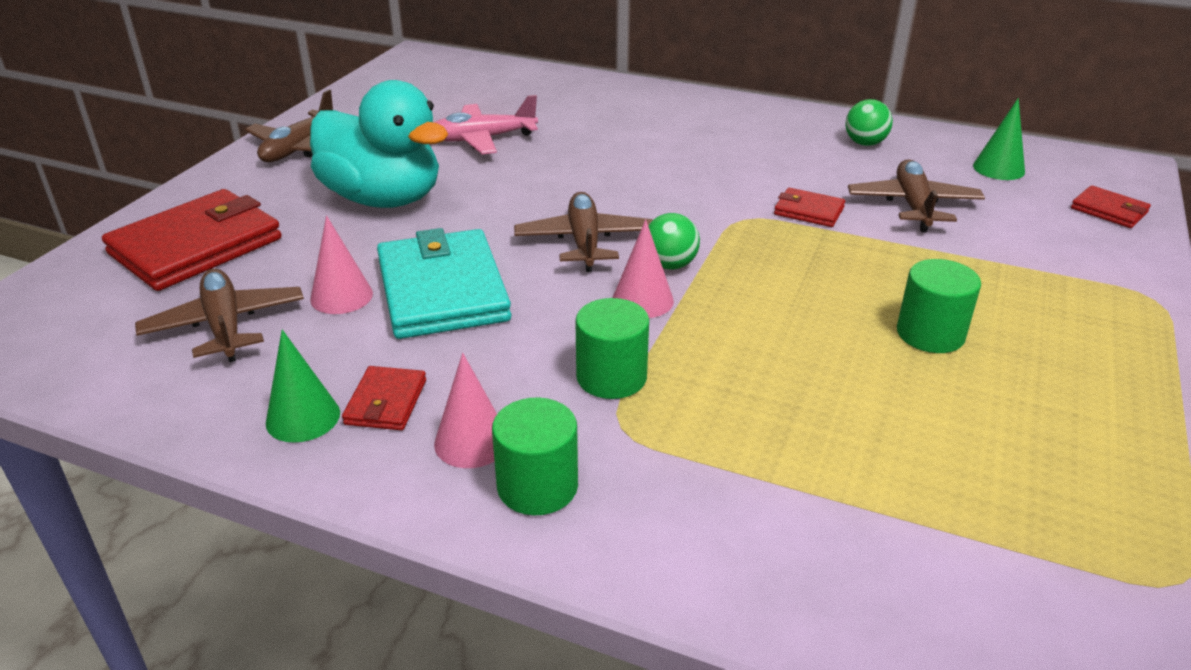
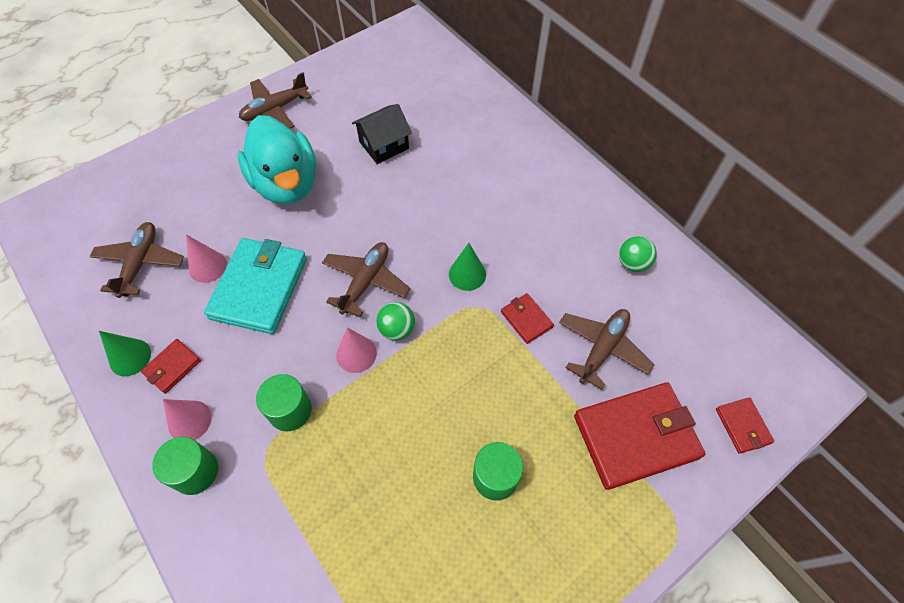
camera: 30 degrees right, 25 degrees up
red wallet [102,189,282,291] -> red wallet moved to [574,382,705,490]
pink plane [434,95,538,154] -> black house [352,104,412,164]
green cone [973,98,1025,180] -> green cone moved to [449,243,486,291]

